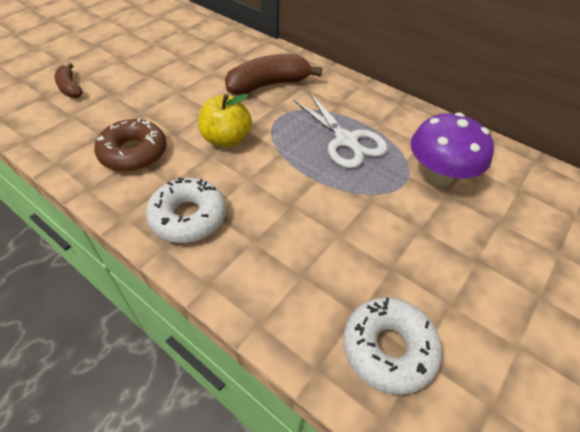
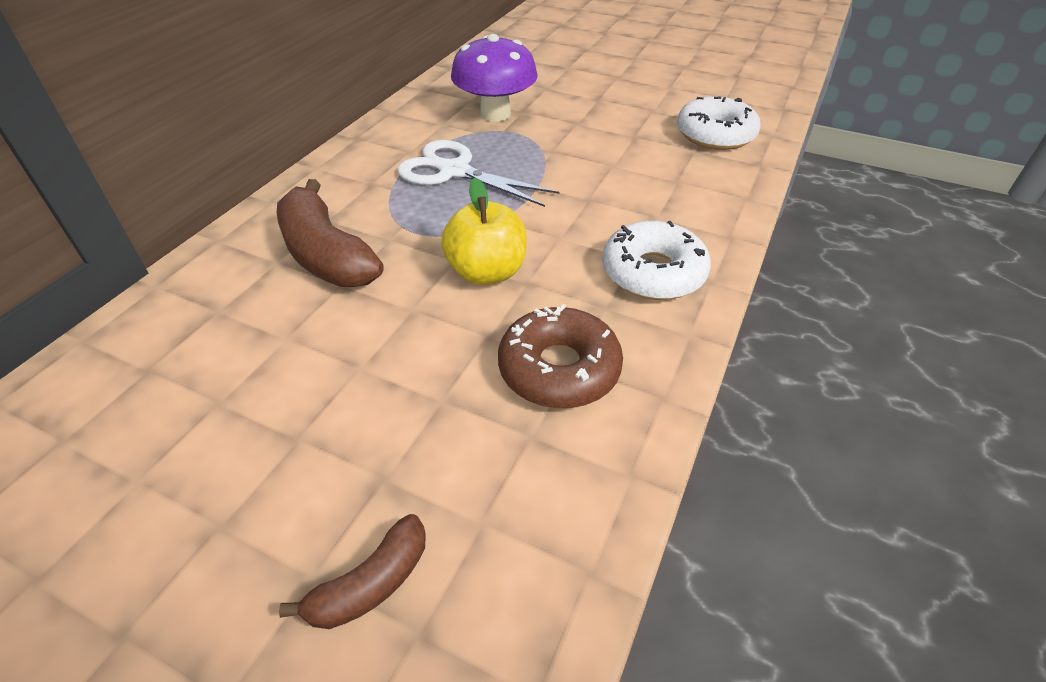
camera: 100 degrees left, 5 degrees down
white scissors [293,93,388,169] -> white scissors turned 105 degrees counterclockwise [397,140,560,207]

